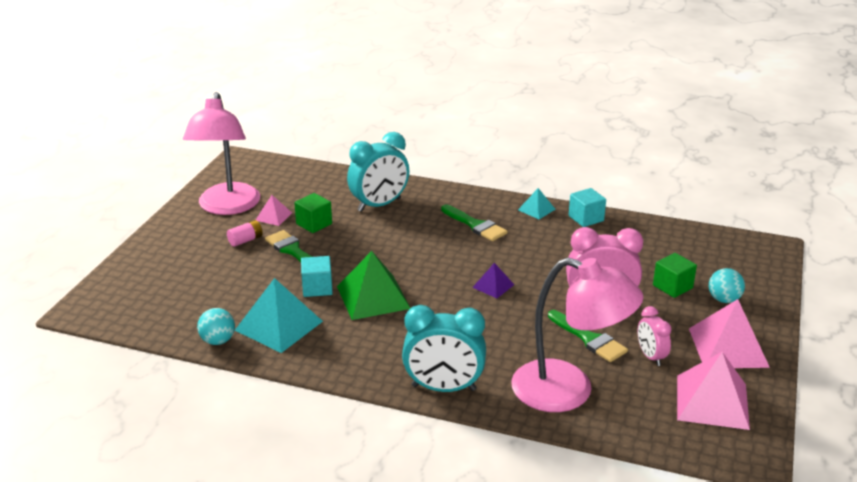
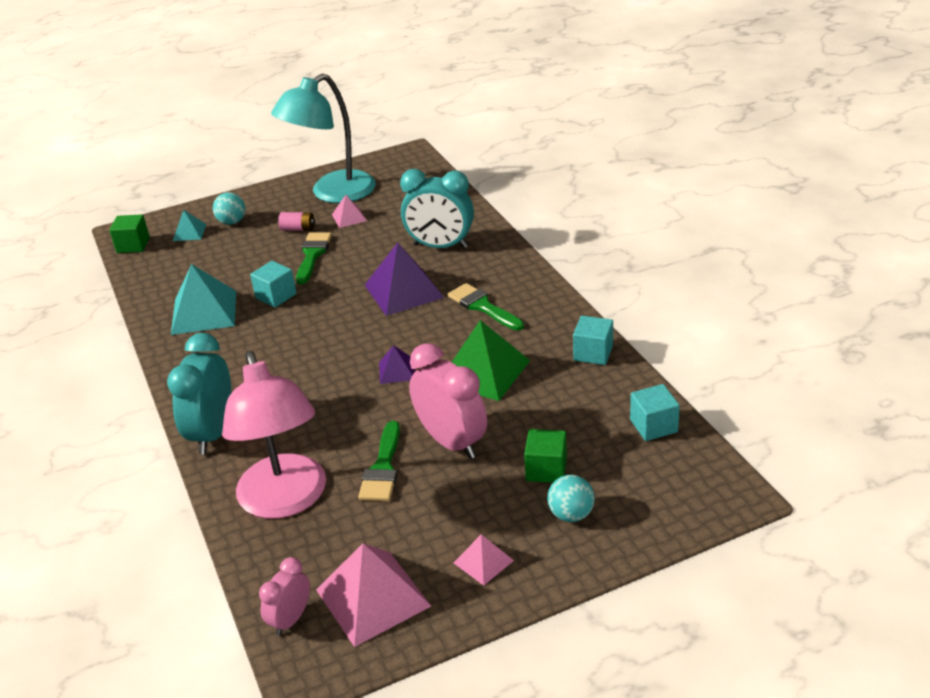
camera: 50 degrees right, 5 degrees up
pink lamp [183,92,260,215] -> turquoise lamp [271,74,376,203]
turquoise ball [197,308,235,345] -> turquoise ball moved to [213,192,245,225]
green cube [294,193,332,233] -> green cube moved to [109,214,150,253]
green pyramid [337,251,410,320] -> green pyramid moved to [452,320,530,401]
turquoise clock [402,305,486,392] -> turquoise clock turned 45 degrees clockwise [167,333,231,454]
green brush [441,204,508,241] -> green brush turned 135 degrees clockwise [448,283,524,331]
turquoise pyramid [518,188,555,219] -> turquoise pyramid moved to [173,210,206,241]
pink clock [637,306,672,366] -> pink clock moved to [259,557,310,636]
pink pyramid [689,299,770,368] -> pink pyramid [454,534,514,585], size x0.51
none -> purple pyramid [365,242,444,316]
none -> turquoise cube [630,384,680,441]

